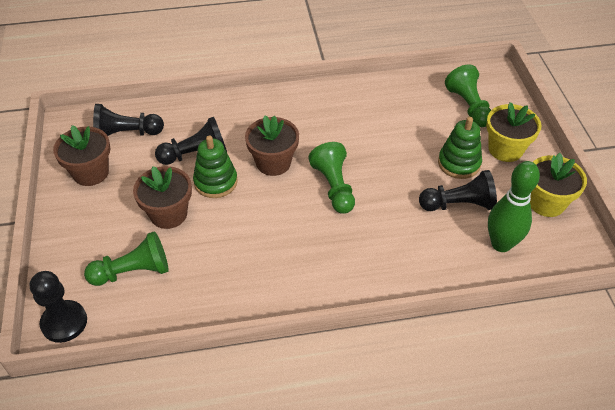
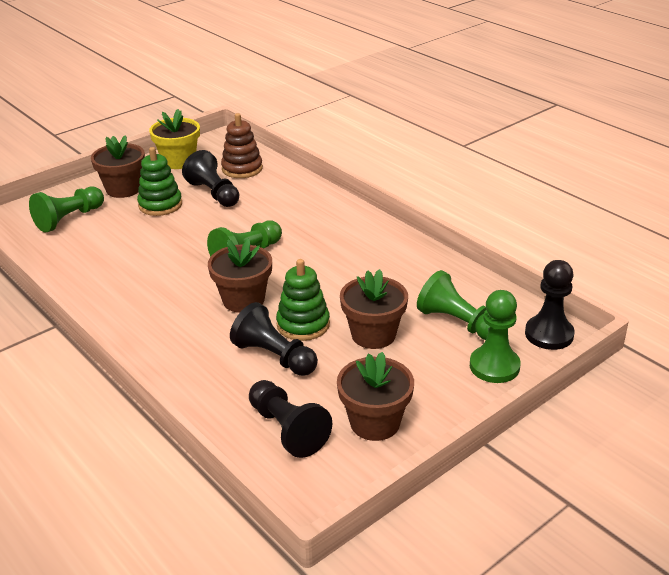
camera: 120 degrees left, 15 degrees down
yellow flower pot [486,102,542,162] -> brown flower pot [91,135,145,198]
green bowling pin [488,161,540,252] -> brown stacking toy [221,113,263,178]
none -> green pawn [470,290,521,383]

